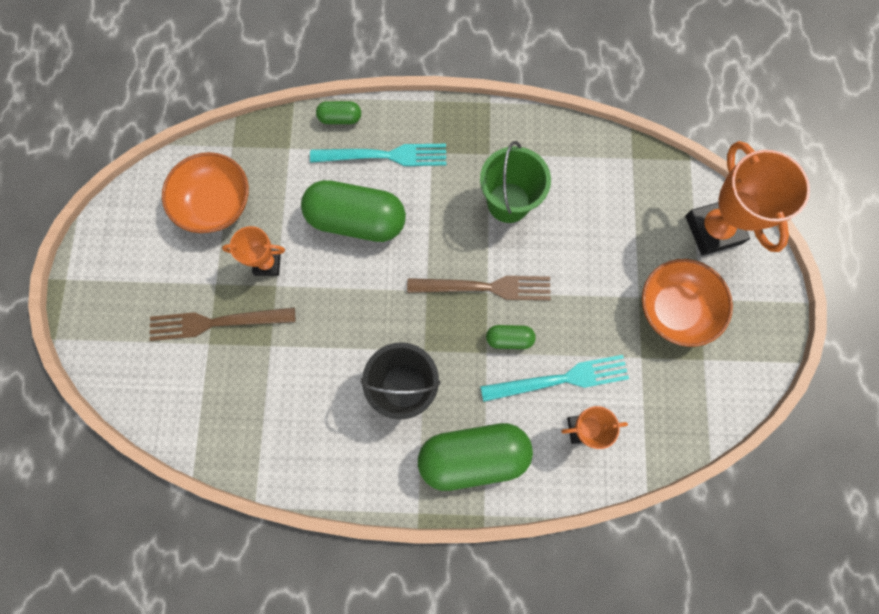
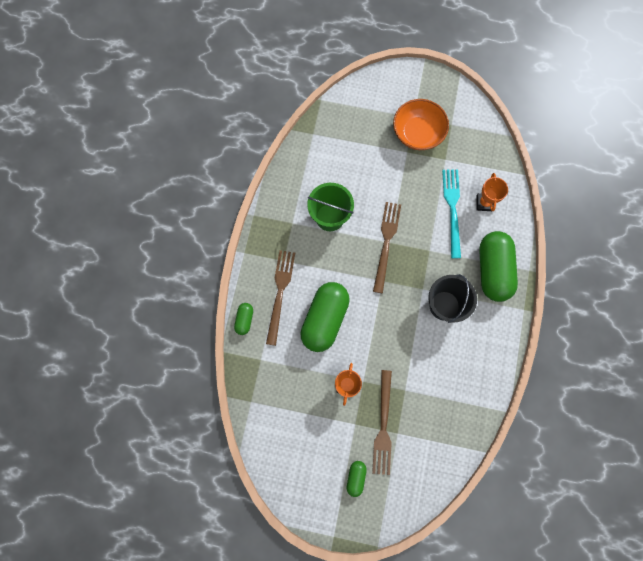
camera: 80 degrees left, 0 degrees up
orange bowl [162,152,249,233] -> none
turquoise fork [310,144,446,166] -> brown fork [266,250,295,346]
green capsule [486,325,536,349] -> green capsule moved to [347,461,367,497]
orange trophy [685,141,810,256] -> none

